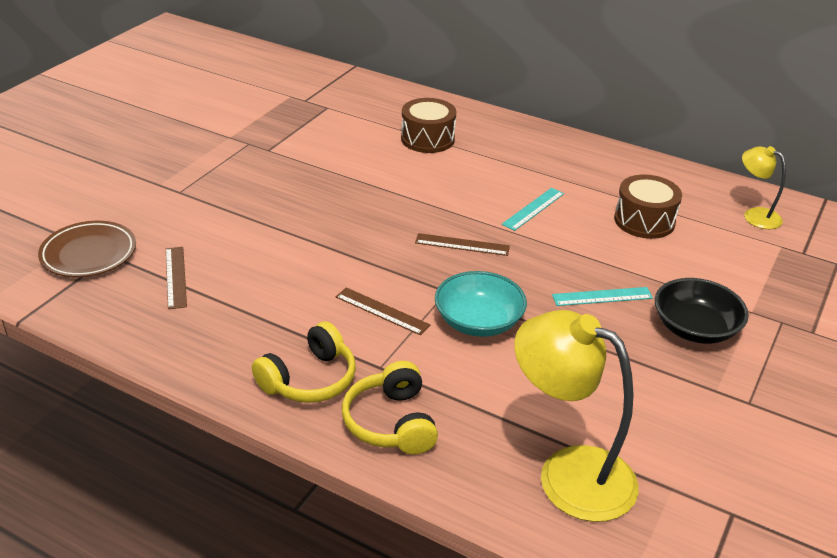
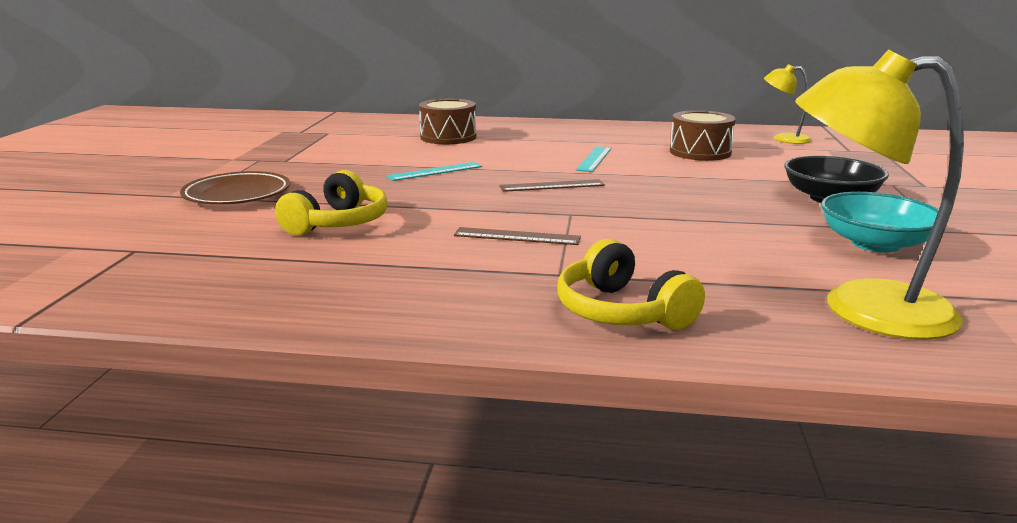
camera: 20 degrees left, 15 degrees down
brown plate [38,221,136,277] -> brown plate moved to [180,171,290,204]
brown ruler [166,247,187,309] -> none
yellow headphones [252,321,356,403] -> yellow headphones moved to [275,170,388,235]
turquoise bowl [435,271,527,337] -> turquoise bowl moved to [821,192,939,253]
turquoise ruler [552,287,653,306] -> turquoise ruler moved to [386,162,482,181]

